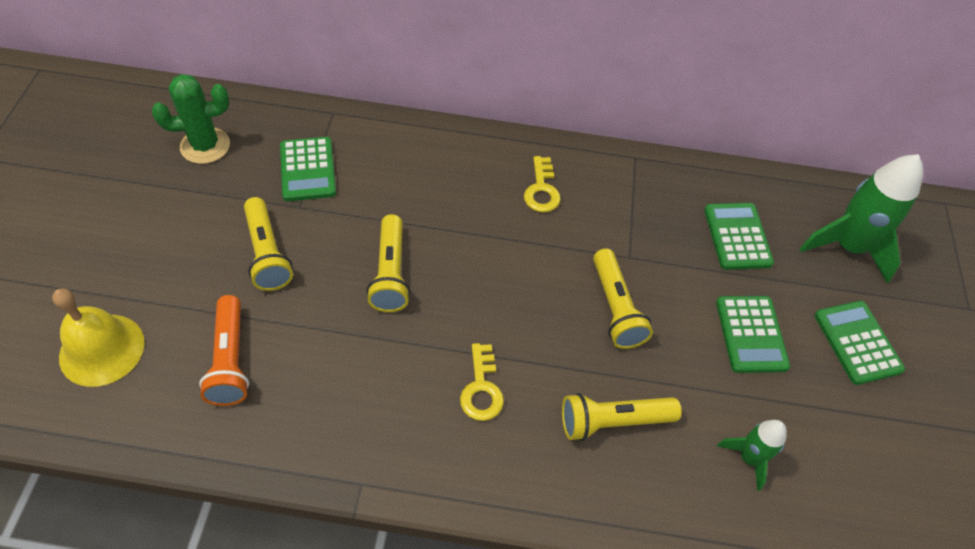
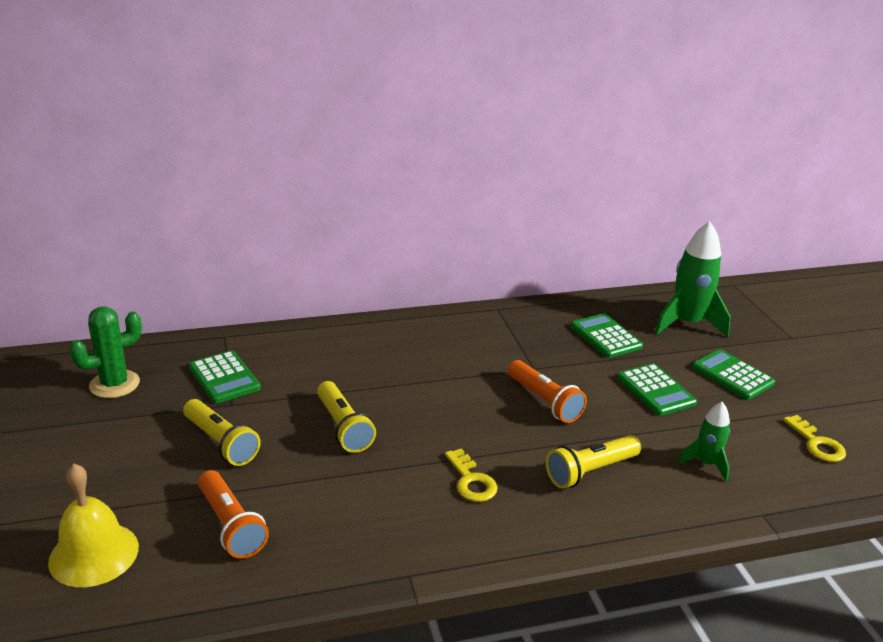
camera: 20 degrees left, 25 degrees down
yellow key [524,156,561,212] -> yellow key moved to [783,415,846,462]
yellow flashlight [593,249,653,349] -> orange flashlight [508,360,587,423]

